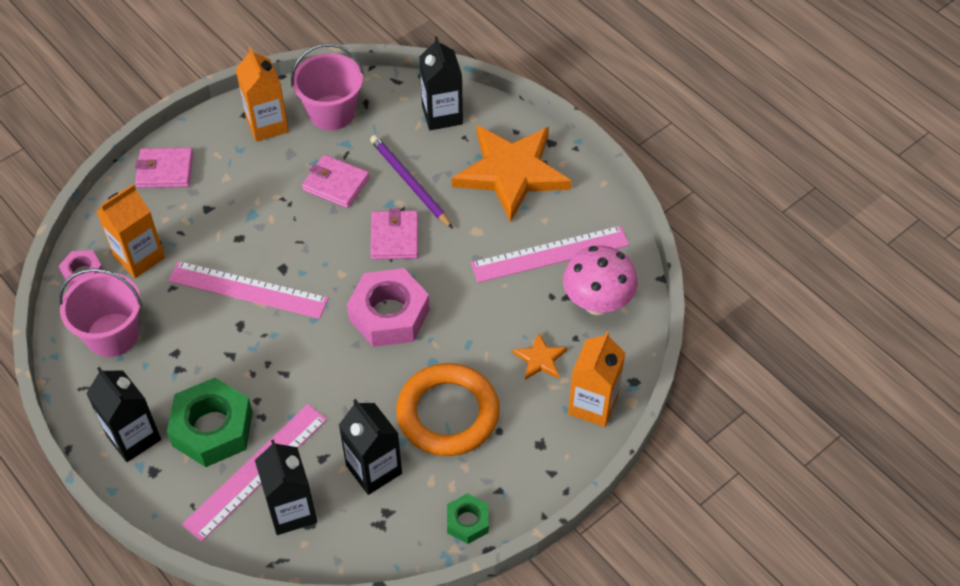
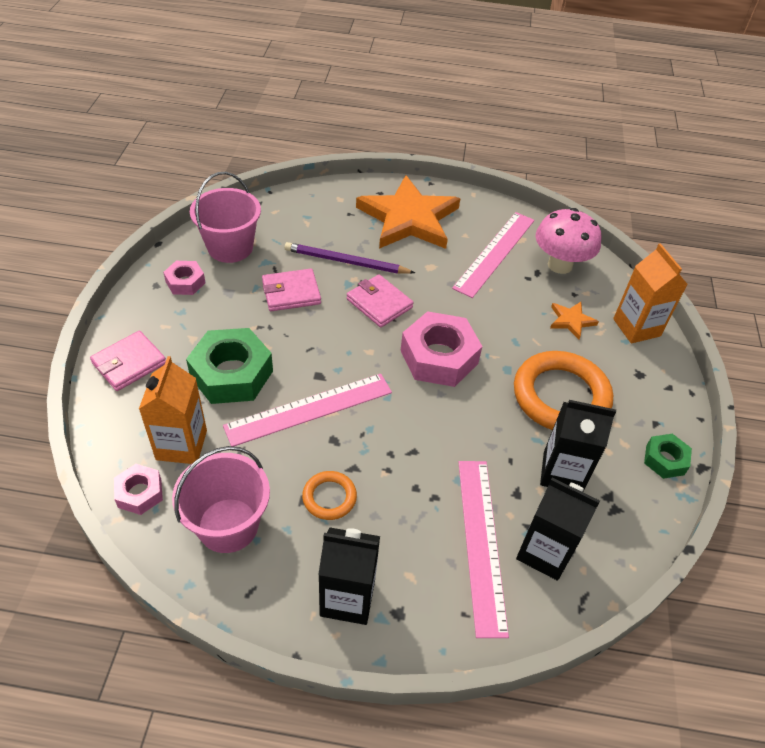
camera: 45 degrees left, 5 degrees down
green nut [167,378,253,467] -> green nut moved to [186,328,273,404]
orange carton [236,47,289,142] -> pink nut [163,261,205,295]
black carton [419,36,463,130] -> none
none -> orange ring [302,471,357,520]

